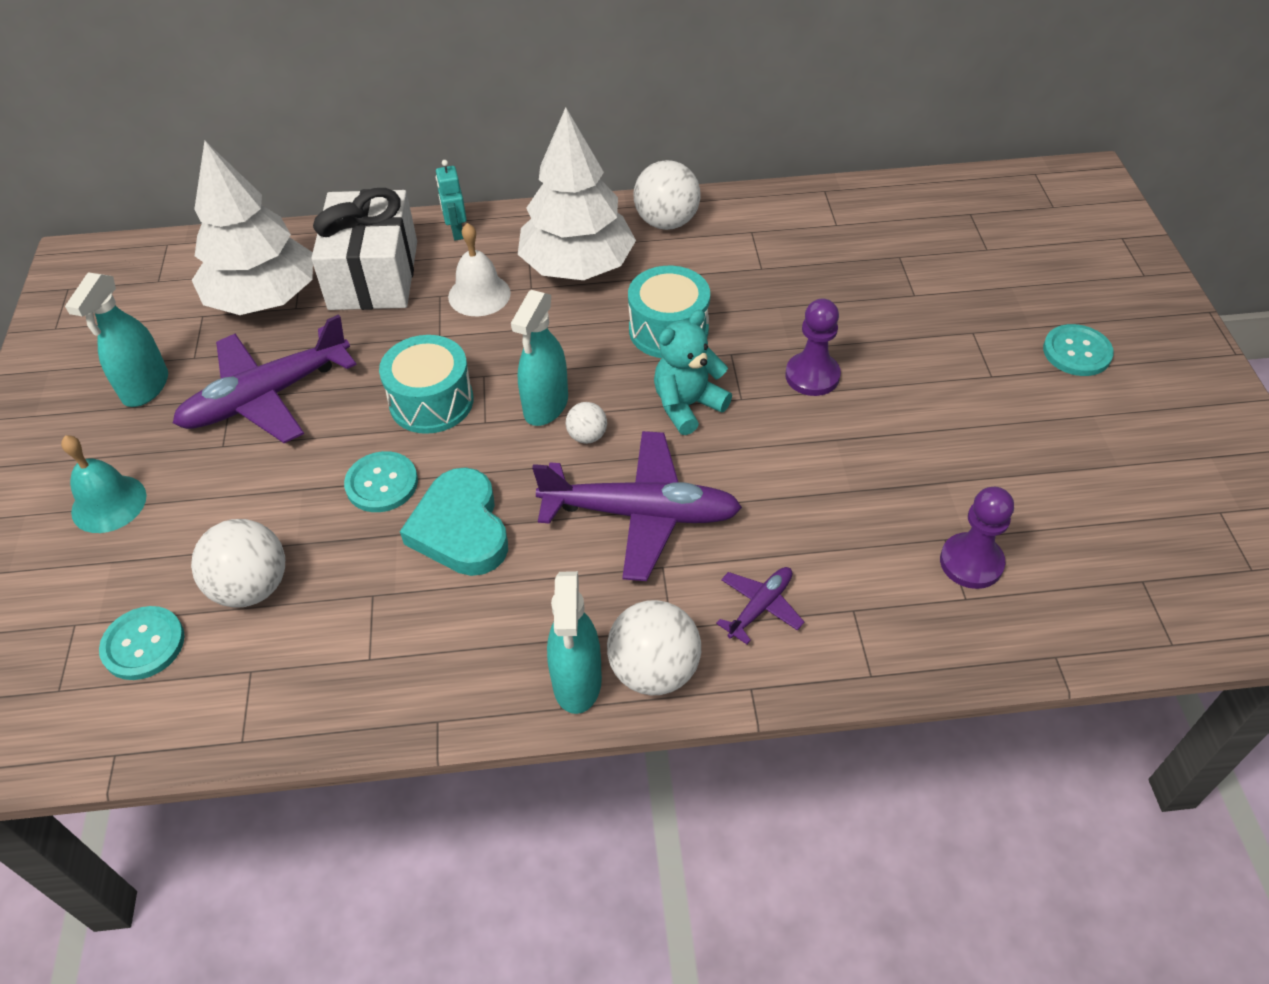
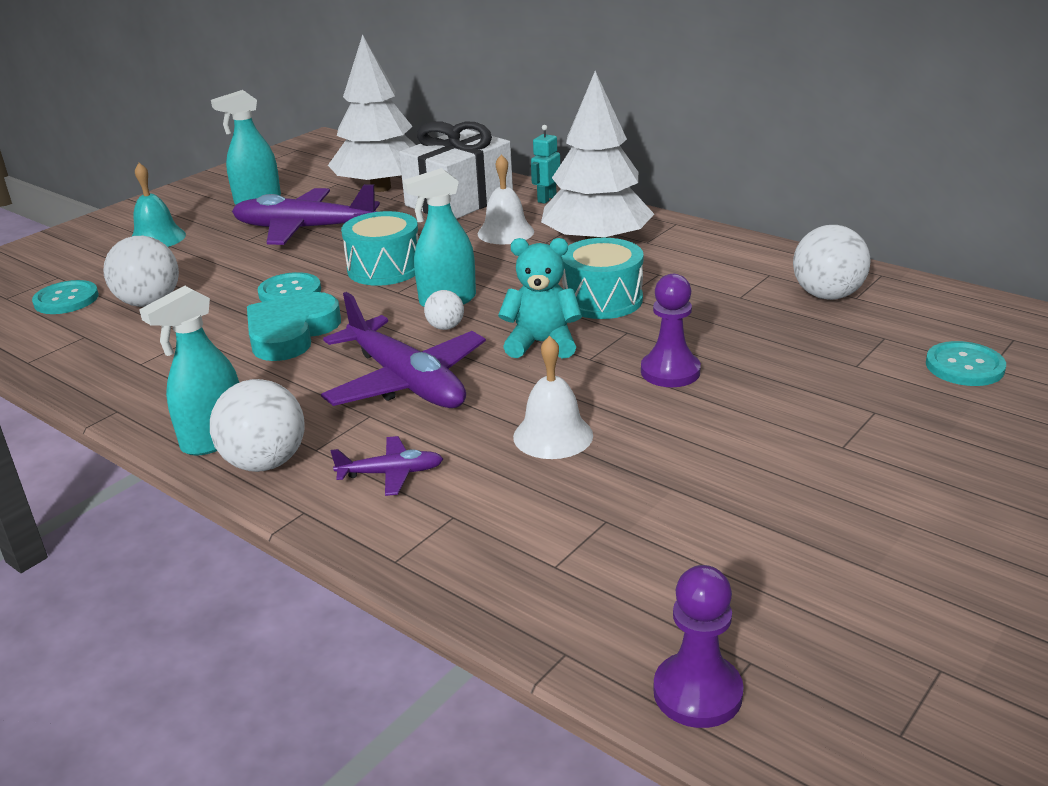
camera: 45 degrees right, 20 degrees down
white ball [634,160,700,230] -> white ball moved to [793,225,871,300]
purple pawn [940,487,1014,589] -> purple pawn moved to [653,565,744,728]
turquoise button [1043,324,1114,376] -> turquoise button moved to [926,341,1006,386]
none -> white bell [513,336,593,459]

